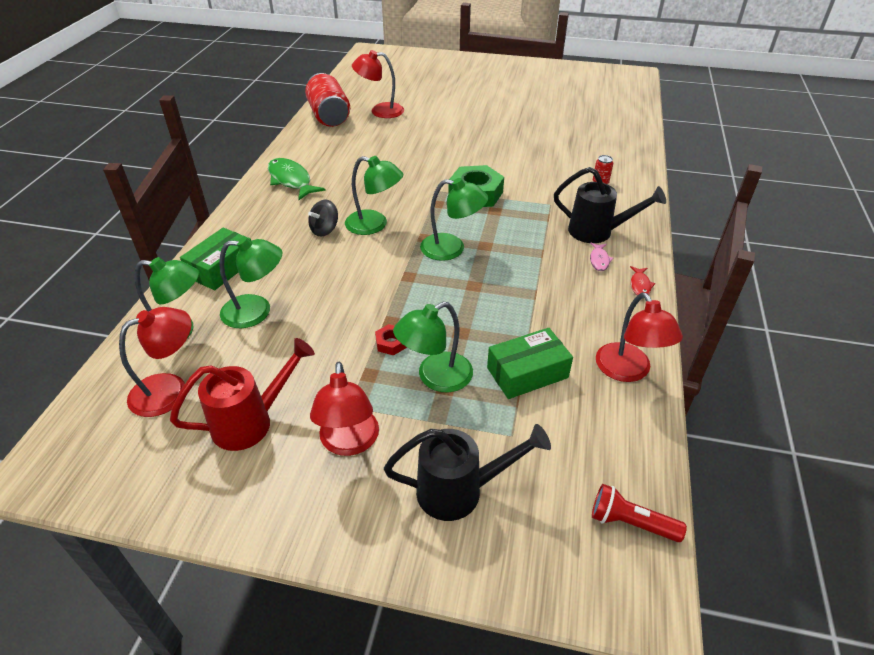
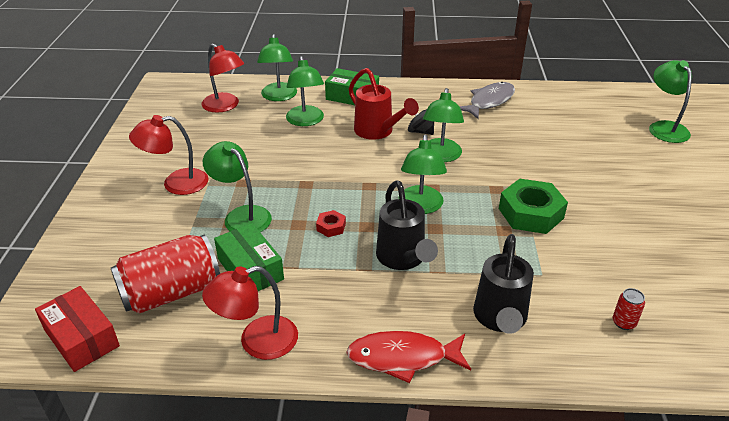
camera: 80 degrees right, 5 degrees down
red watering can [170,338,315,451] -> red watering can moved to [349,68,419,140]
green fish [268,158,326,200] -> grey fish [459,82,515,119]
red can [305,73,350,127] -> red can moved to [111,234,220,314]
red lamp [352,50,404,118] -> green lamp [649,60,692,143]
red nut [375,324,407,356] -> red nut moved to [316,210,346,237]
black watering can [384,424,551,521] -> black watering can moved to [376,180,438,270]
pink fish [590,242,613,271] -> none
red flashlight [592,484,687,542] -> red box [35,286,120,372]
red fish [630,266,655,295] -> red fish [346,331,471,383], size x2.03

